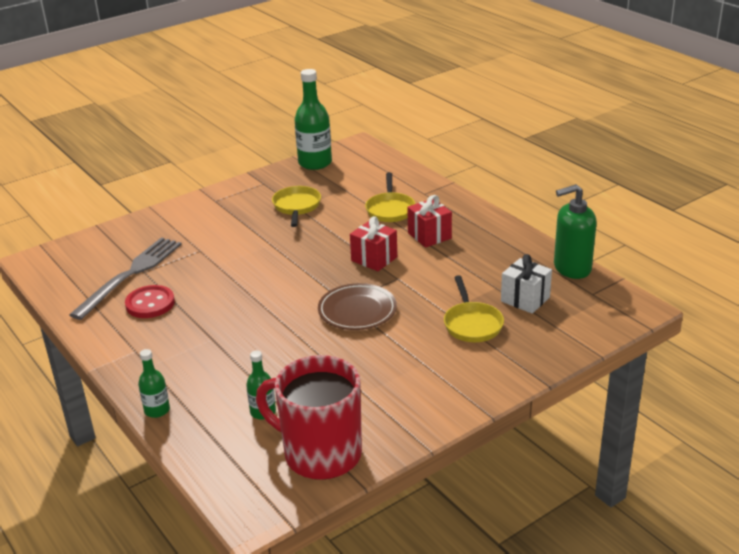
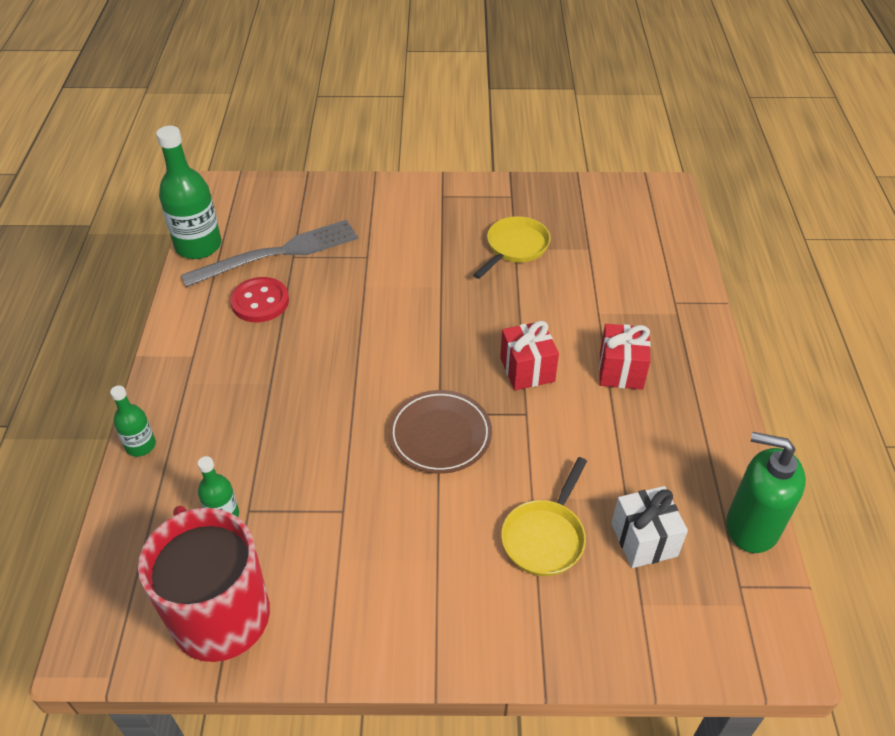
camera: 35 degrees right, 15 degrees up
green bottle [295,69,332,170] -> green bottle moved to [156,126,222,259]
yellow pan [365,172,415,222] -> none

